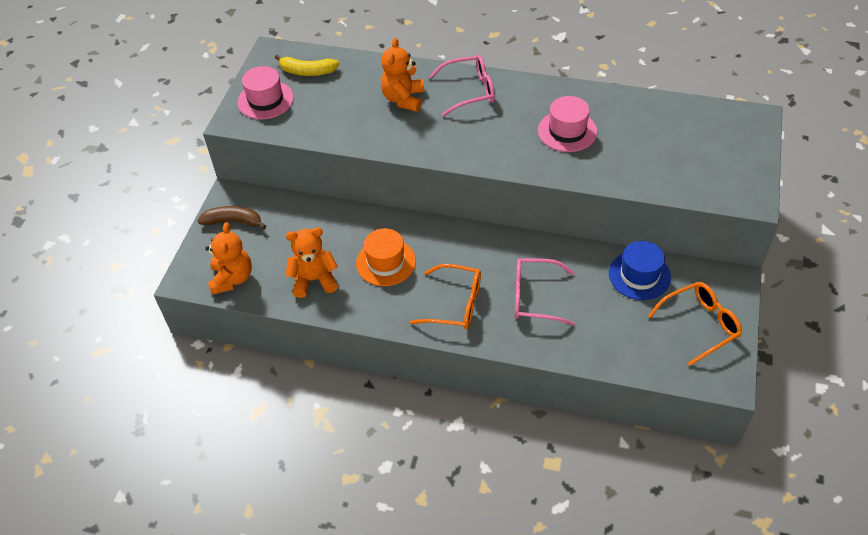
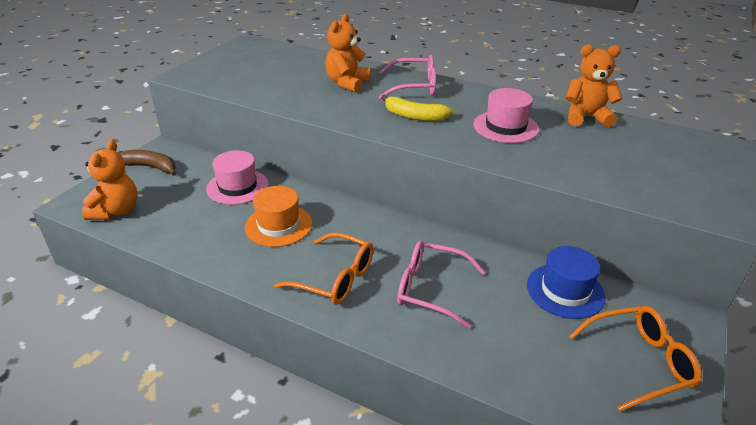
camera: 10 degrees right, 15 degrees down
pink hat [237,66,294,119] -> pink hat moved to [206,150,269,205]
yellow banana [275,55,339,76] -> yellow banana moved to [381,95,453,121]
orange teddy bear [285,227,338,298] -> orange teddy bear moved to [565,44,623,127]

